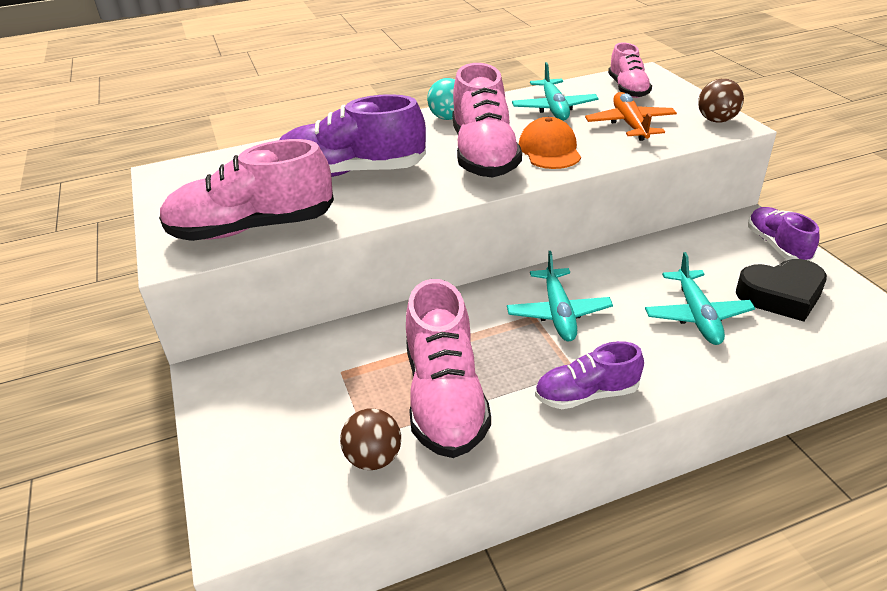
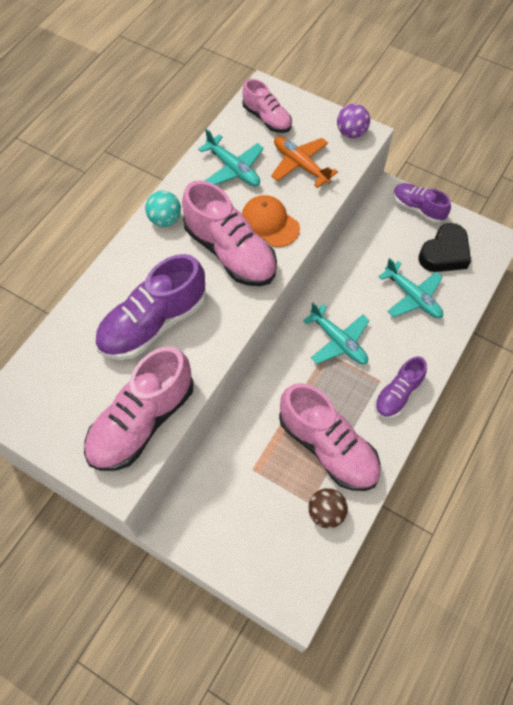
camera: 40 degrees left, 25 degrees up
brown ball [698,79,744,123] -> purple ball [337,104,370,138]

